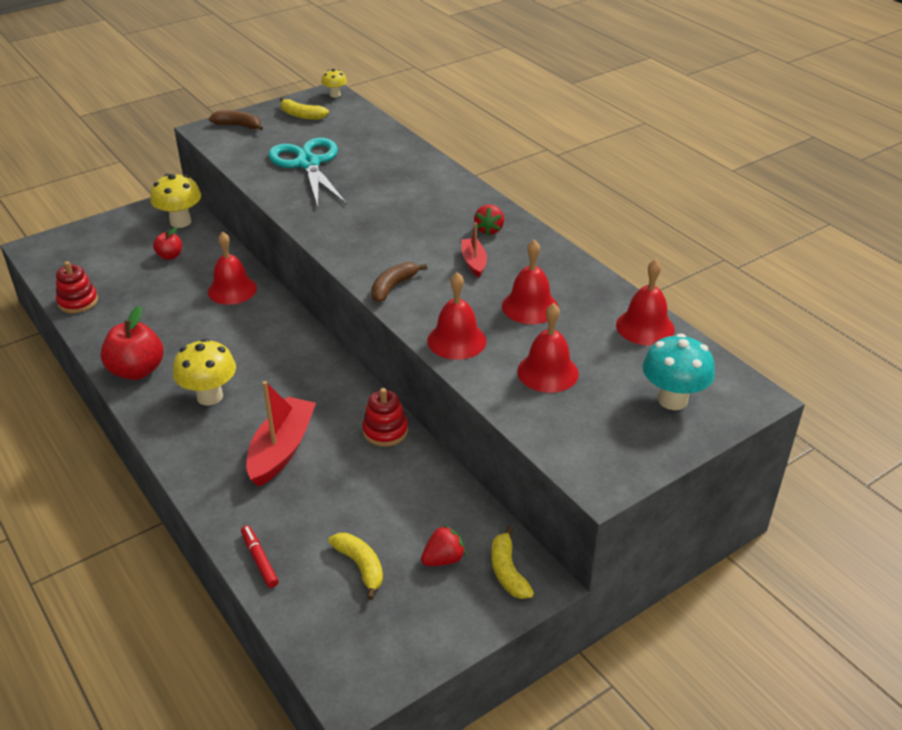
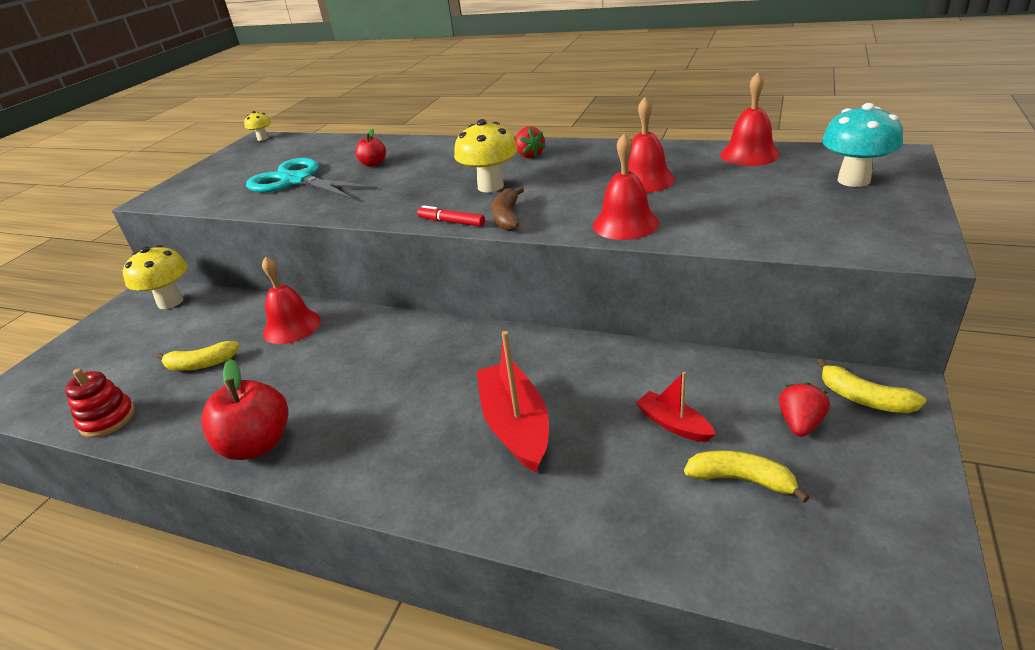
camera: 30 degrees left, 5 degrees down
red apple [153,227,182,260] -> red apple moved to [355,129,386,167]
yellow mushroom [173,338,236,406] -> yellow mushroom moved to [454,119,518,192]
brown banana [209,110,263,131] -> none
red marker [241,525,279,588] -> red marker moved to [417,205,485,227]
yellow banana [280,97,329,120] -> yellow banana moved to [157,341,239,370]
red stacking toy [362,388,408,447] -> none
red boat [461,222,487,277] -> red boat moved to [636,372,716,442]
red bell [517,303,579,393] -> none

